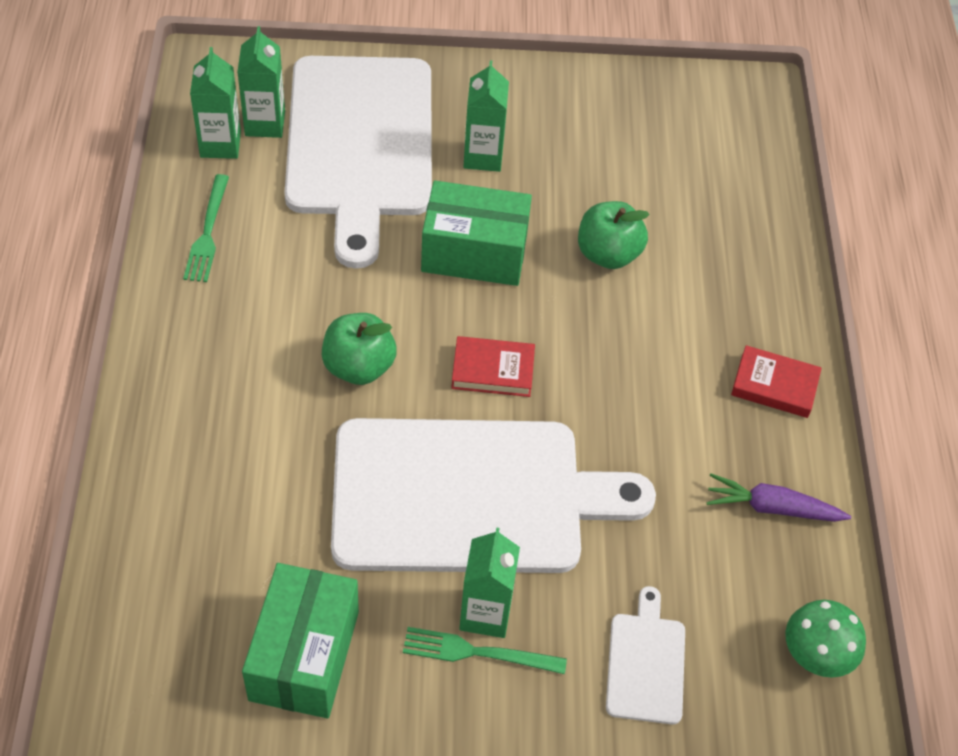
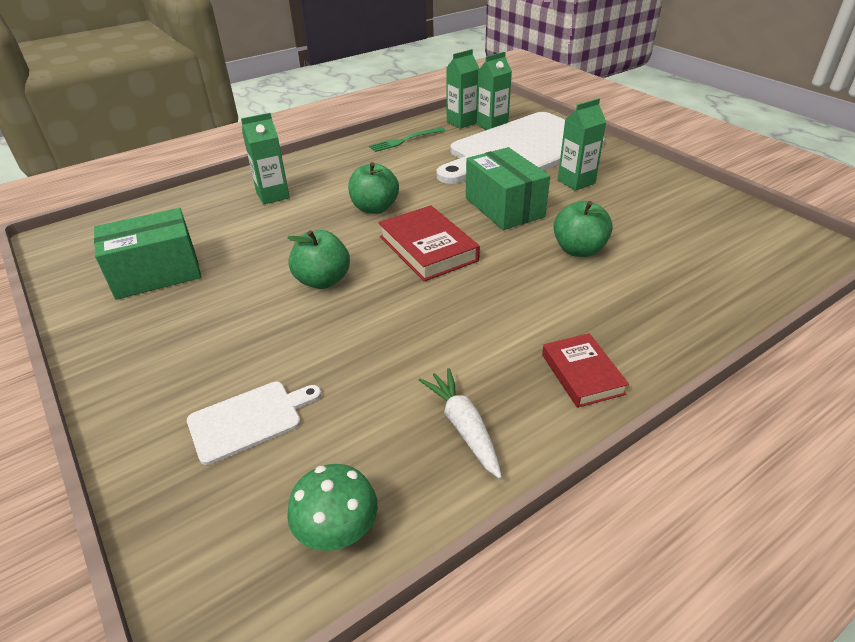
camera: 60 degrees right, 15 degrees down
white cutting board [331,418,656,573] -> green apple [287,230,350,289]
green fork [403,627,567,674] -> none
red book [451,336,535,397] -> red book [379,205,480,281], size x1.53
green carton [459,527,520,638] -> green carton moved to [241,113,290,205]
purple carrot [706,473,851,522] -> white carrot [419,368,502,479]

